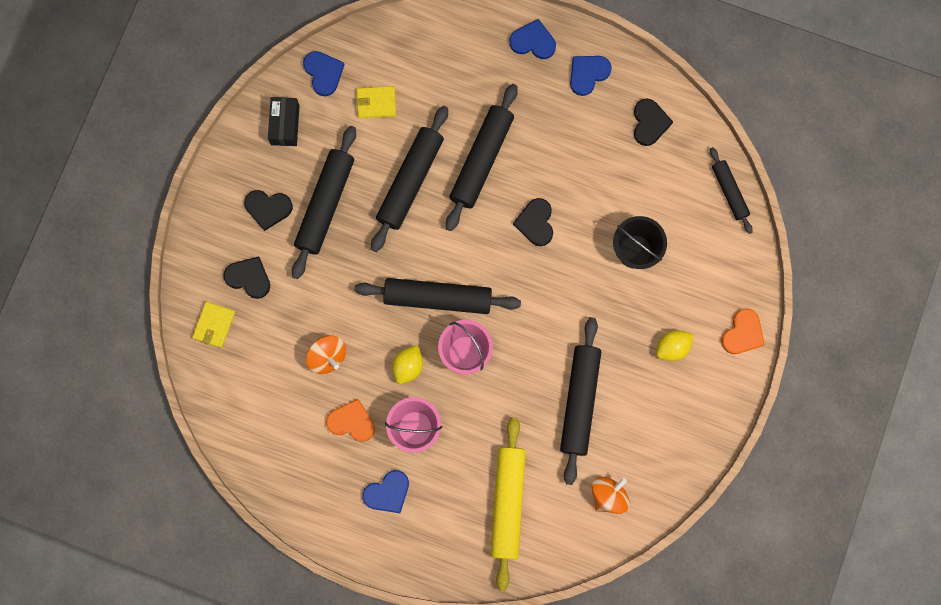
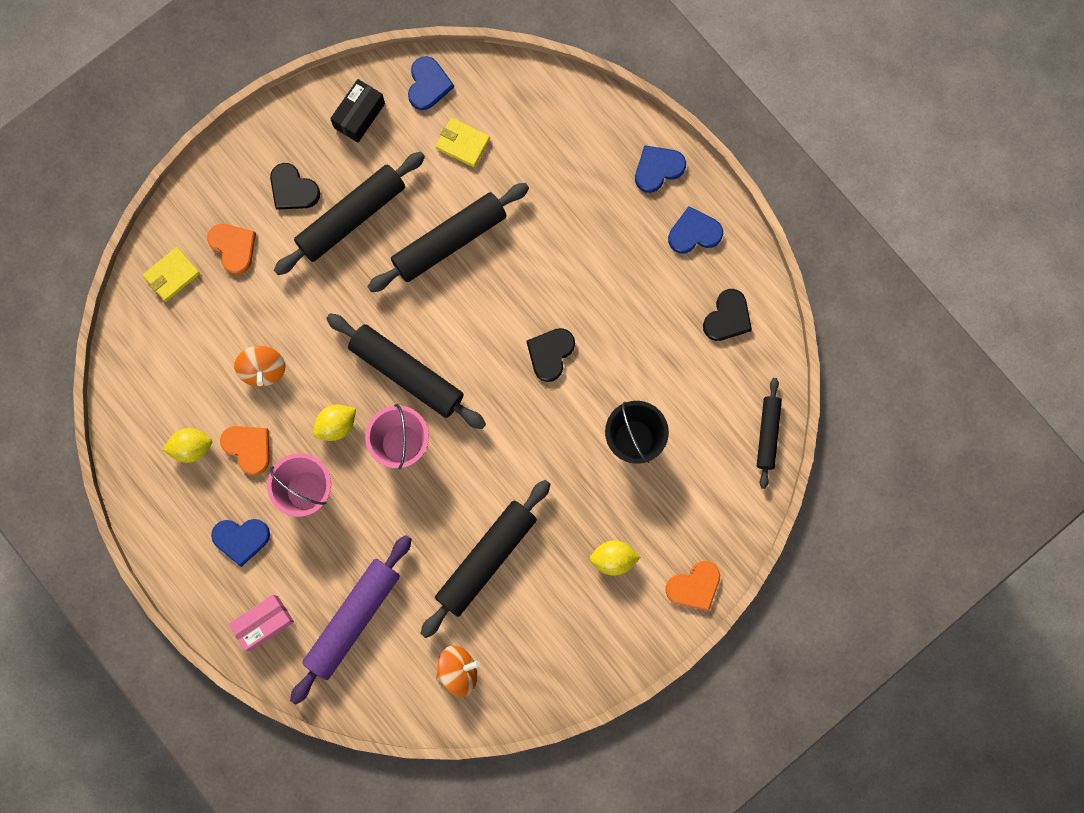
camera: 30 degrees right, 0 degrees up
black heart [223,256,270,299] -> orange heart [207,224,256,275]
black rolling pin [446,84,518,231] -> none
yellow rolling pin [491,417,526,591] -> purple rolling pin [290,535,412,705]
blue heart [509,19,556,59] -> blue heart turned 75 degrees counterclockwise [635,145,686,193]
none -> yellow lemon [163,428,212,463]
none -> pink box [228,595,294,651]

